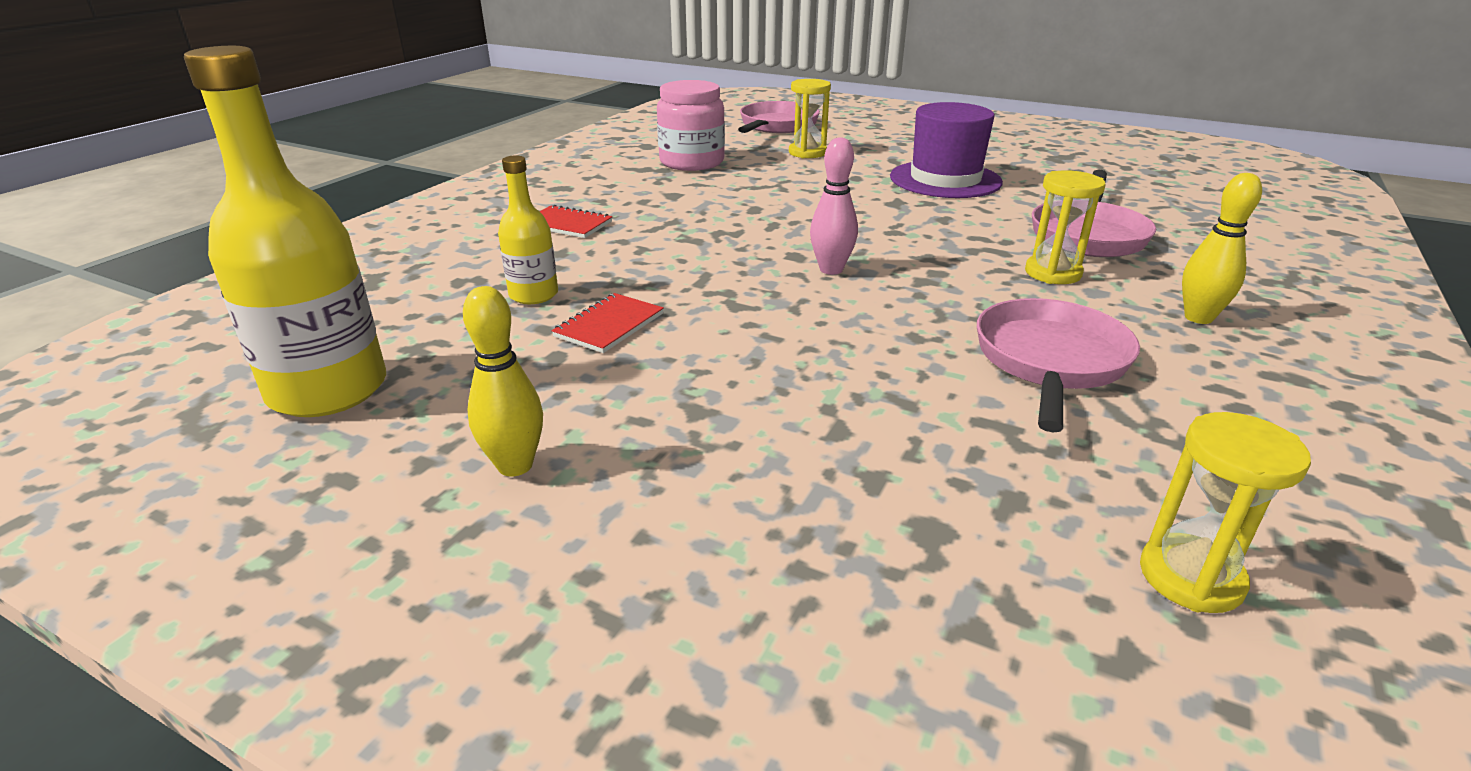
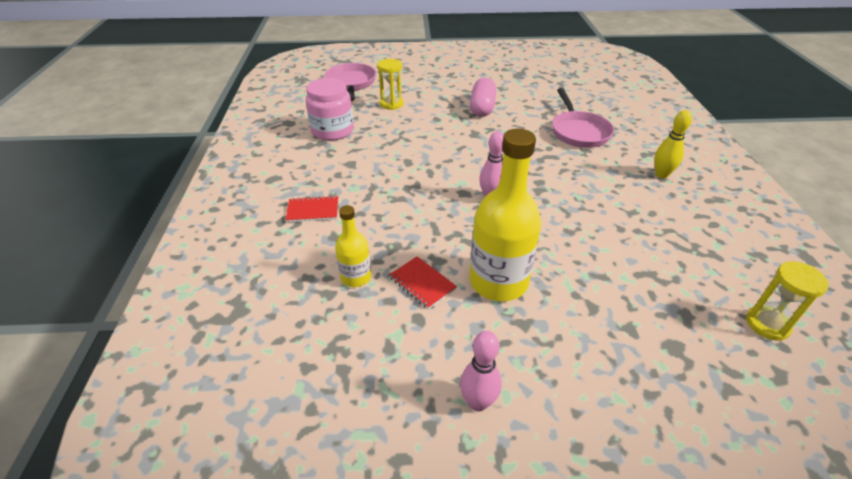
camera: 30 degrees left, 10 degrees up
yellow bottle [184,46,386,417] -> yellow bottle moved to [469,129,541,301]
yellow bowling pin [463,286,543,477] -> pink bowling pin [460,331,502,411]
red notebook [551,293,664,353] -> red notebook turned 45 degrees counterclockwise [389,256,457,309]
purple hat [890,102,1003,198] -> pink capsule [470,78,497,117]
pink pan [977,298,1140,433] -> none
yellow hourglass [1025,170,1105,284] -> none

